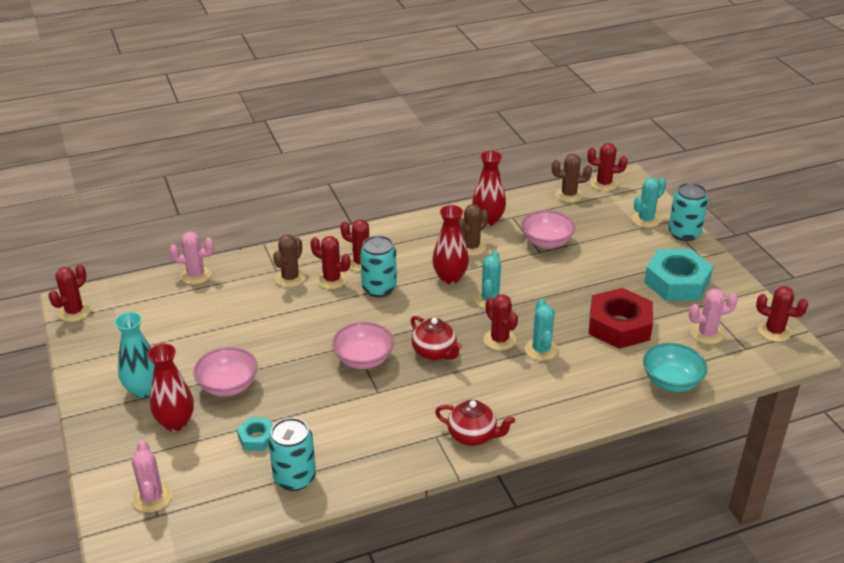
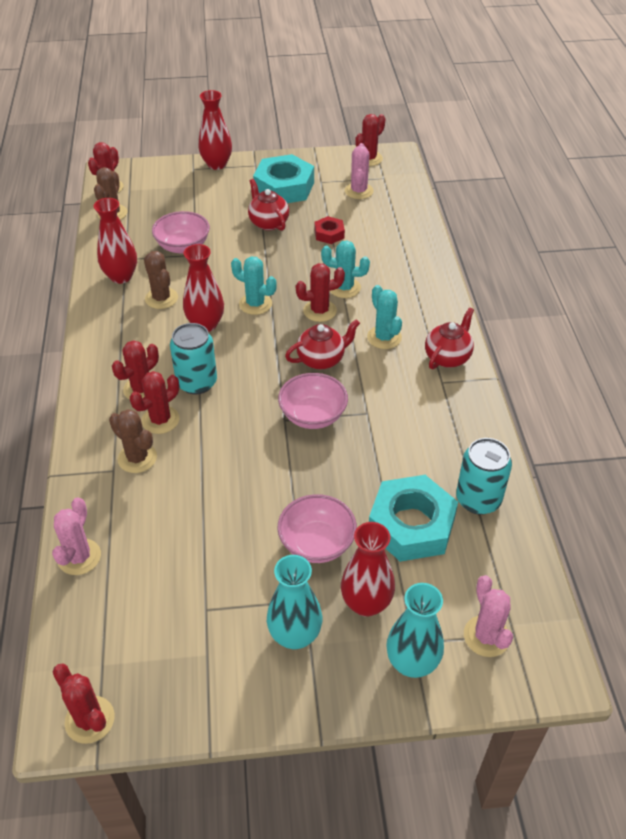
camera: 75 degrees left, 10 degrees up
pink cactus [132,441,172,513] -> pink cactus turned 75 degrees clockwise [464,575,513,657]
turquoise nut [237,417,273,451] -> turquoise nut [369,475,458,562], size x2.01
red nut [589,288,653,349] -> red nut [314,216,345,244], size x0.50
turquoise cactus [632,178,666,228] -> turquoise cactus moved to [367,285,402,349]
turquoise bowl [643,343,708,392] -> none
turquoise can [668,183,708,241] -> red vase [199,90,232,170]
none -> red teapot [248,179,289,231]
none -> turquoise vase [386,583,444,678]

